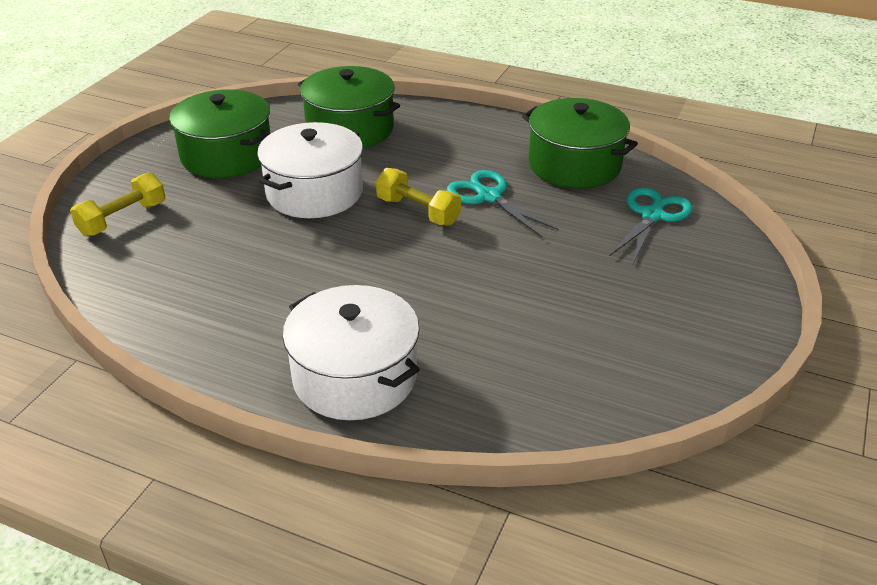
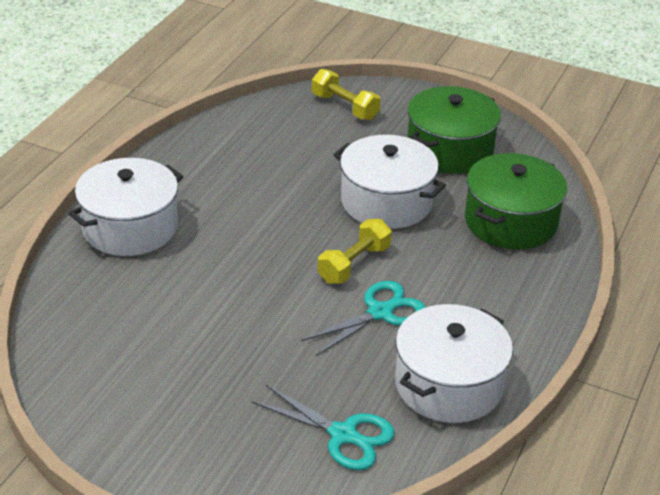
camera: 90 degrees right, 0 degrees up
green pot [522,98,638,188] -> white pot [395,304,513,423]

